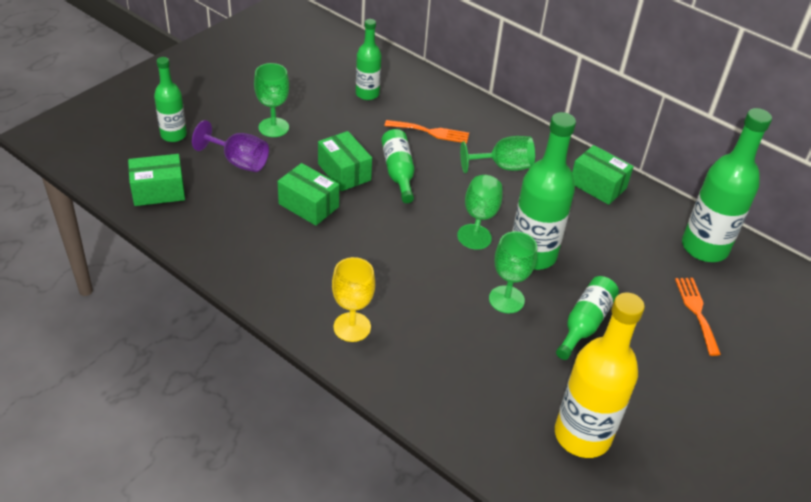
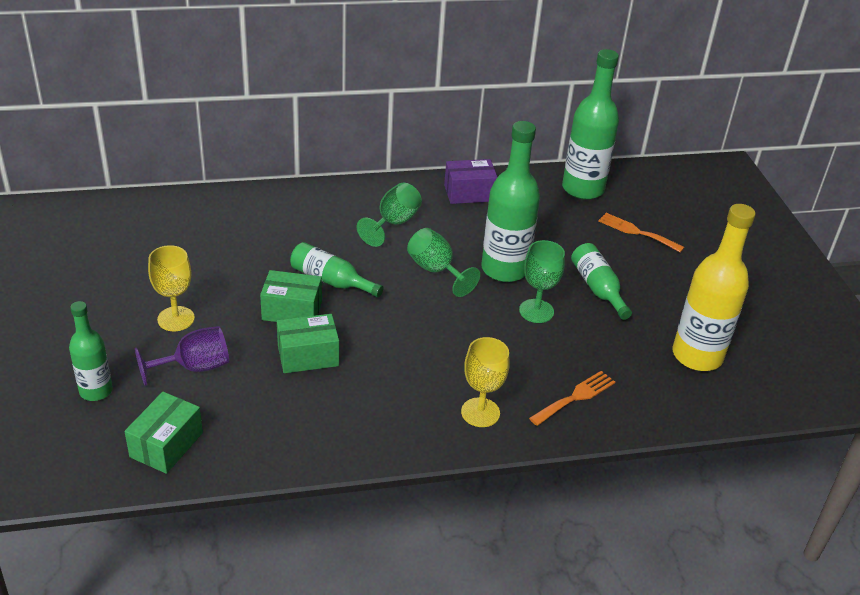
camera: 50 degrees left, 5 degrees down
green goblet [254,63,289,137] -> yellow goblet [148,245,195,331]
green bottle [356,19,381,100] -> none
orange fork [385,120,469,144] -> orange fork moved to [529,371,615,426]
green box [572,145,634,205] -> purple box [444,159,497,204]

